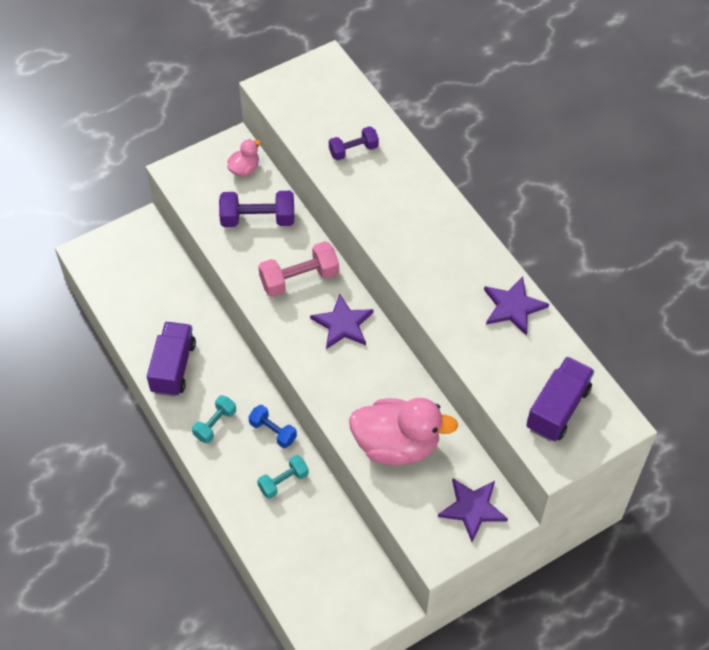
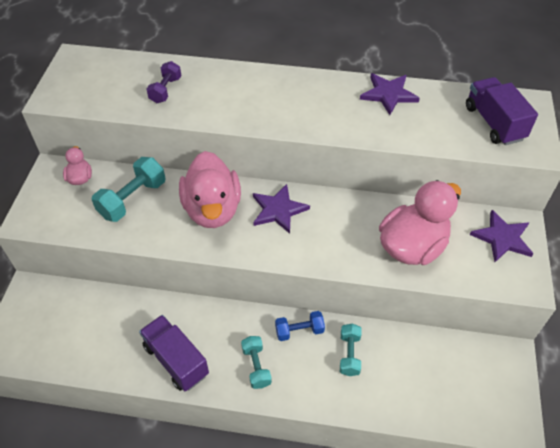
camera: 50 degrees left, 5 degrees down
purple dumbbell [219,191,294,227] -> turquoise dumbbell [92,157,165,222]
pink dumbbell [258,241,339,297] -> pink duck [179,151,241,228]

